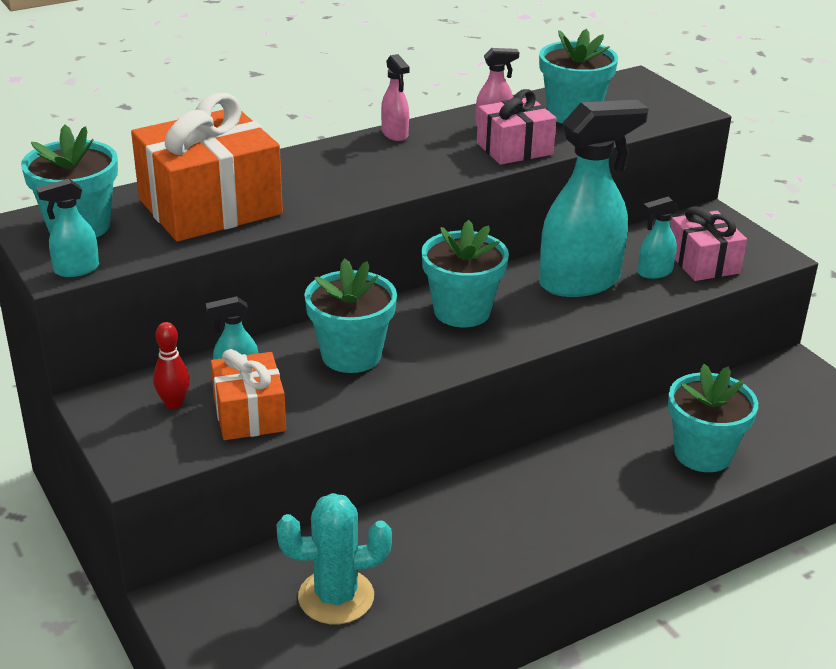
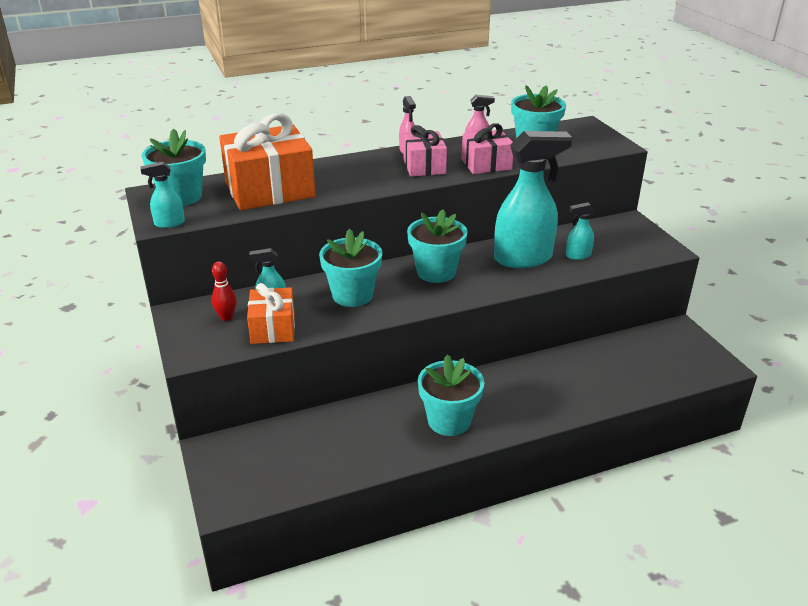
camera: 10 degrees right, 0 degrees up
turquoise cactus [276,493,392,624] -> none
turquoise flower pot [668,364,758,472] -> turquoise flower pot moved to [418,354,484,436]
pink gift [671,206,747,281] -> pink gift moved to [403,125,447,177]

